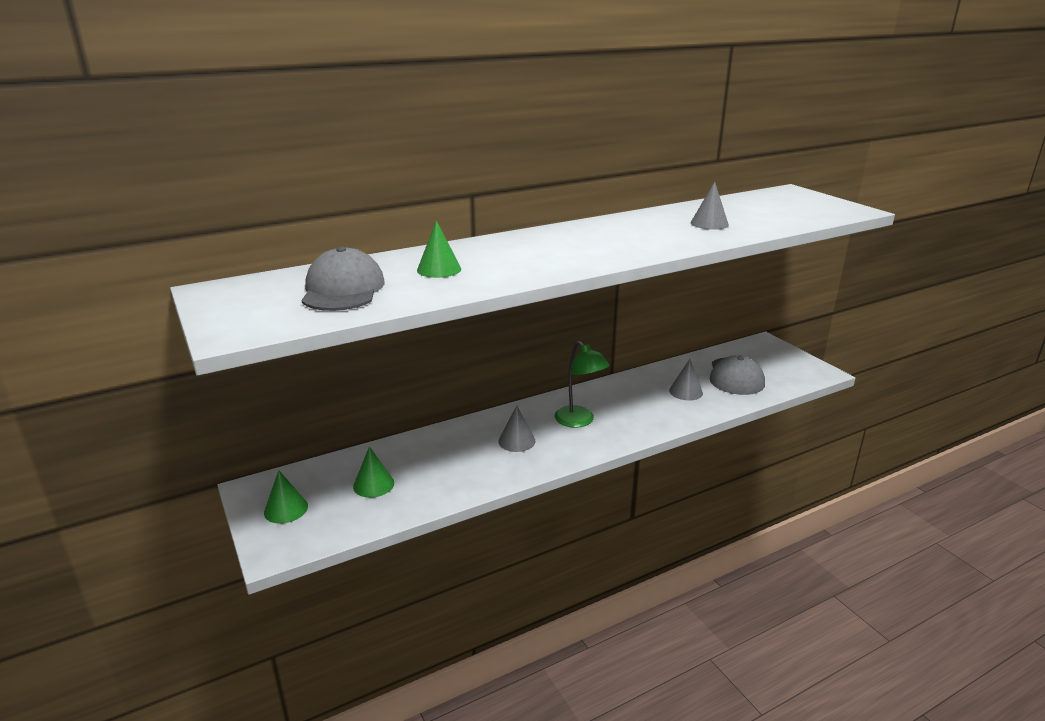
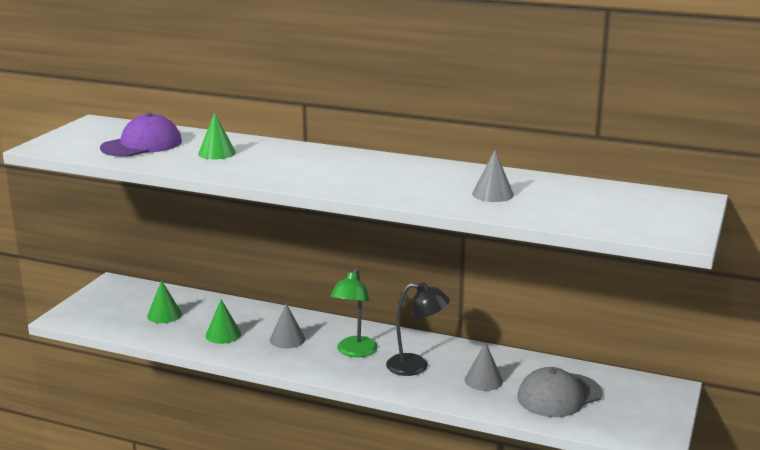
camera: 50 degrees right, 5 degrees down
green cone [264,470,308,524] -> green cone moved to [205,299,241,344]
grey cap [301,247,385,311] -> purple cap [100,113,182,157]
none -> black lamp [386,282,450,376]

